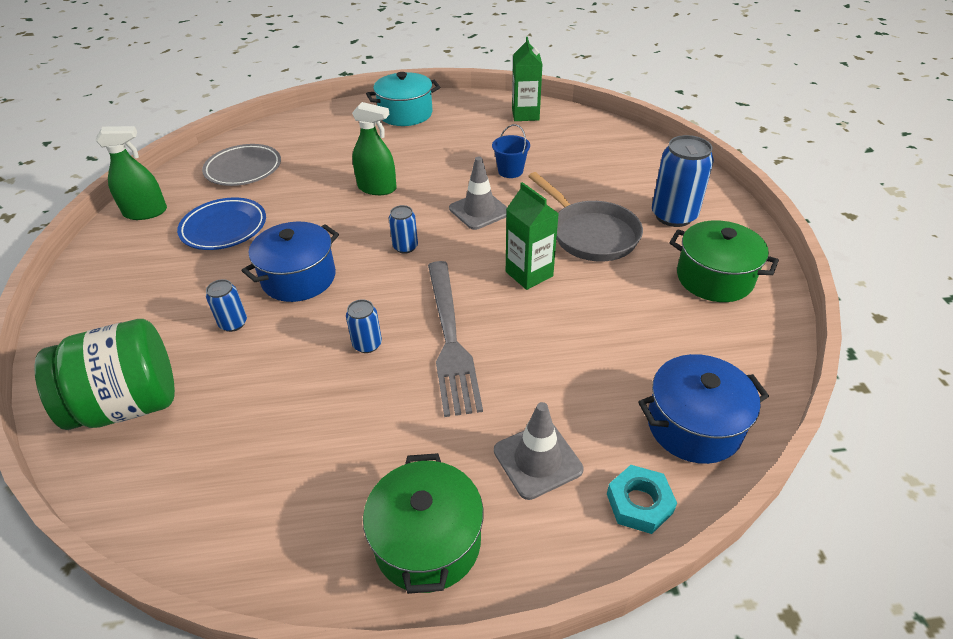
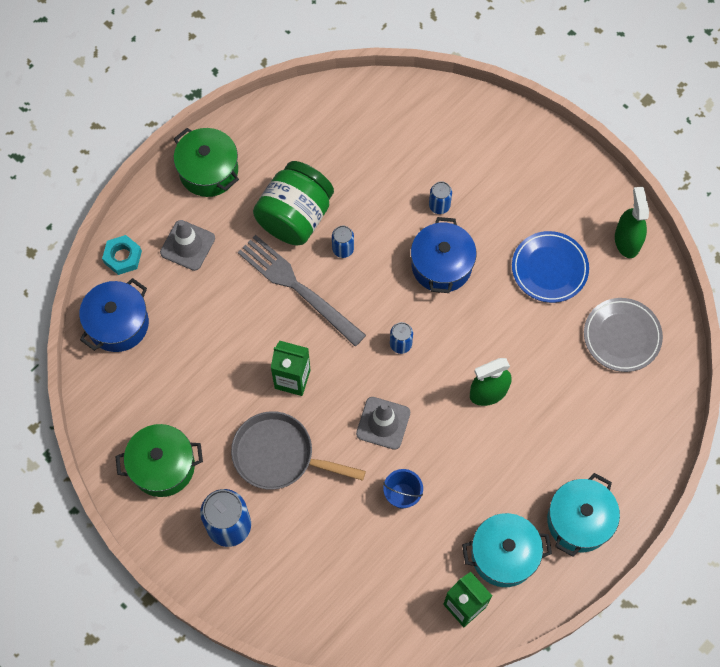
camera: 140 degrees right, 25 degrees up
green jar [34,319,175,430] -> green jar moved to [253,161,334,245]
green spray bottle [95,126,167,220] -> green spray bottle turned 135 degrees clockwise [615,187,649,258]
none -> turquoise pot [462,513,552,587]

